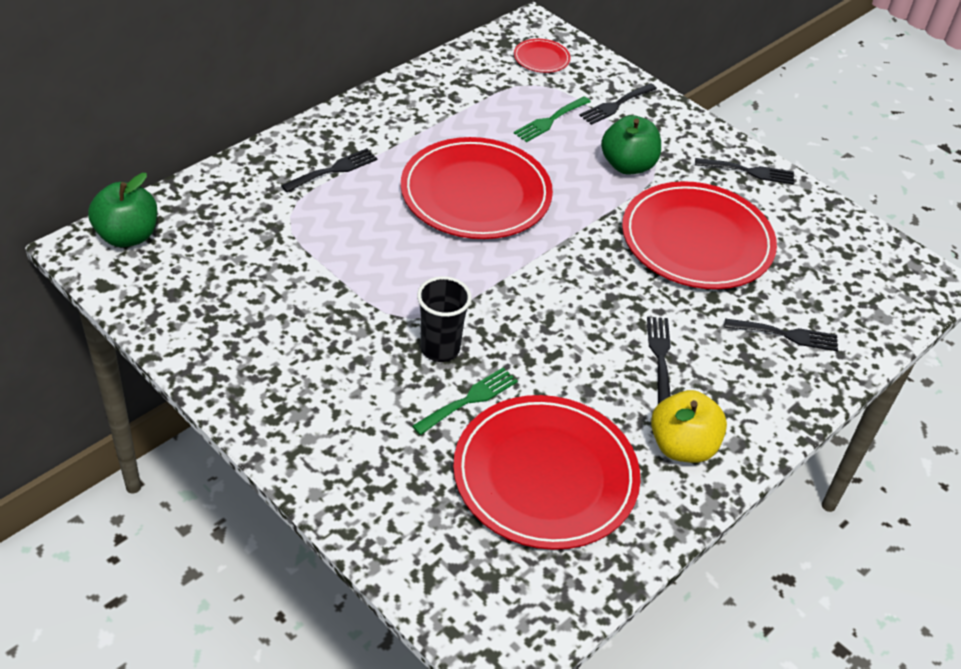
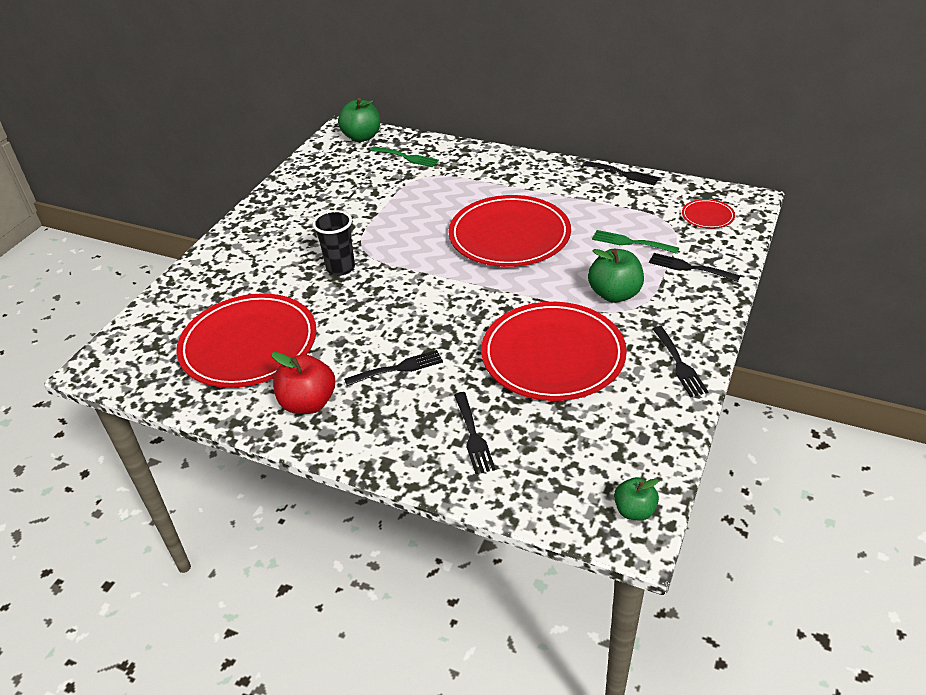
camera: 75 degrees right, 5 degrees down
black fork [281,148,378,192] -> black fork moved to [583,161,660,186]
green fork [412,367,518,435] -> green fork moved to [370,146,439,167]
yellow apple [651,390,727,463] -> red apple [271,352,335,414]
none -> green apple [614,477,659,520]

